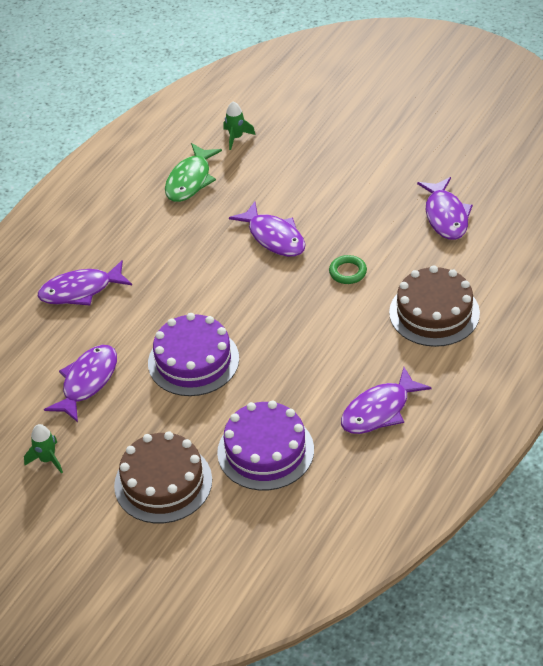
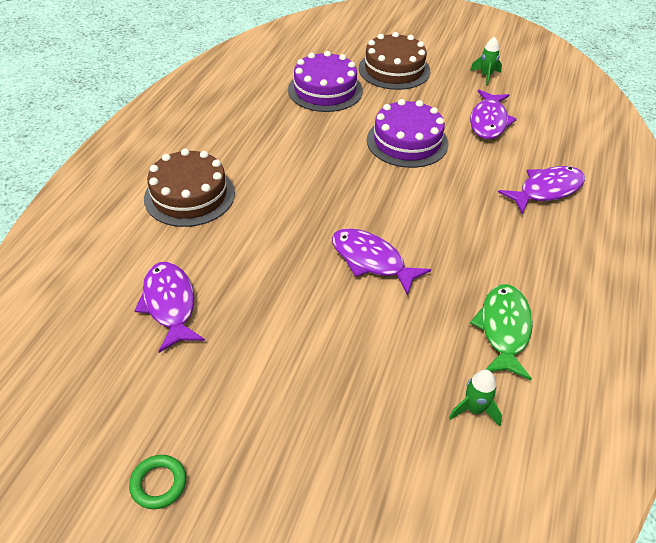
camera: 165 degrees right, 0 degrees up
green ring [329,255,367,284] -> green ring moved to [129,455,186,509]
purple fish [341,367,431,434] -> none

